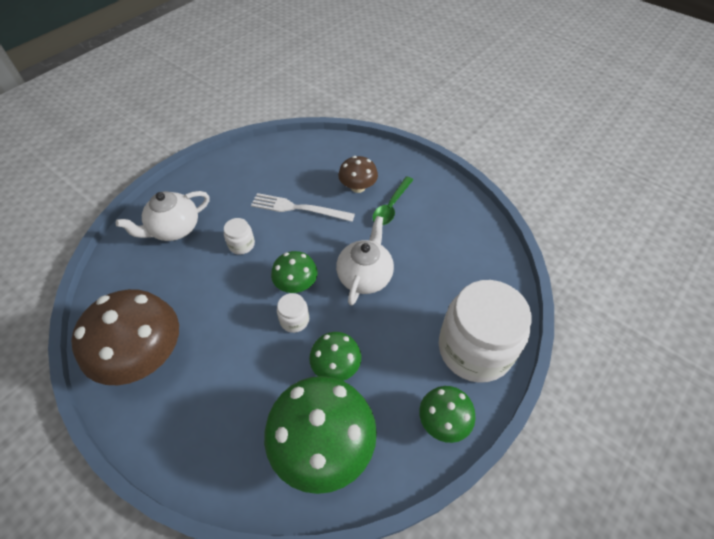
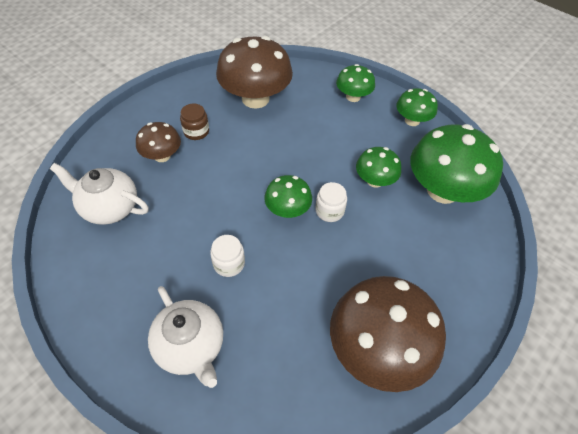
camera: 90 degrees left, 0 degrees up
white fork [251,193,355,222] -> none
white teapot [336,216,394,305] -> white teapot moved to [50,163,149,225]
green spoon [372,176,413,225] -> brown jar [180,104,209,140]
white jar [439,280,532,383] -> green mushroom [336,64,375,102]
none -> brown mushroom [216,36,293,109]

